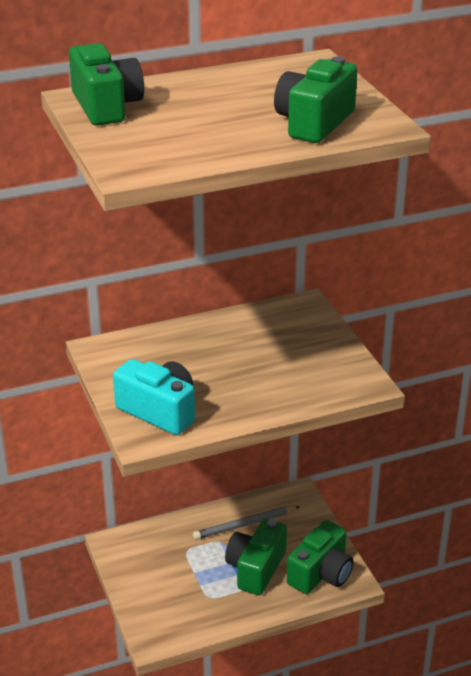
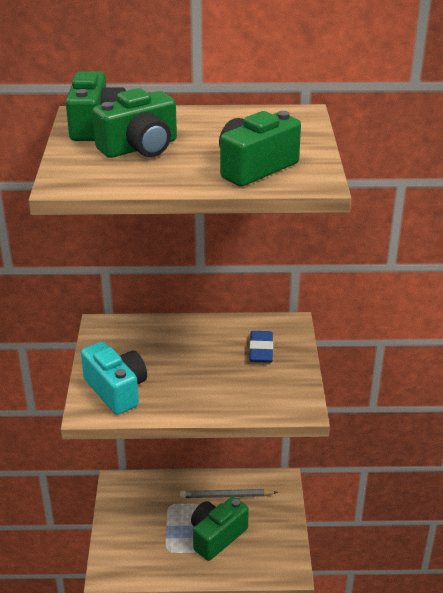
camera: 20 degrees right, 0 degrees up
green camera [287,520,354,594] -> green camera moved to [92,88,177,158]
none -> blue eraser [249,331,273,363]

